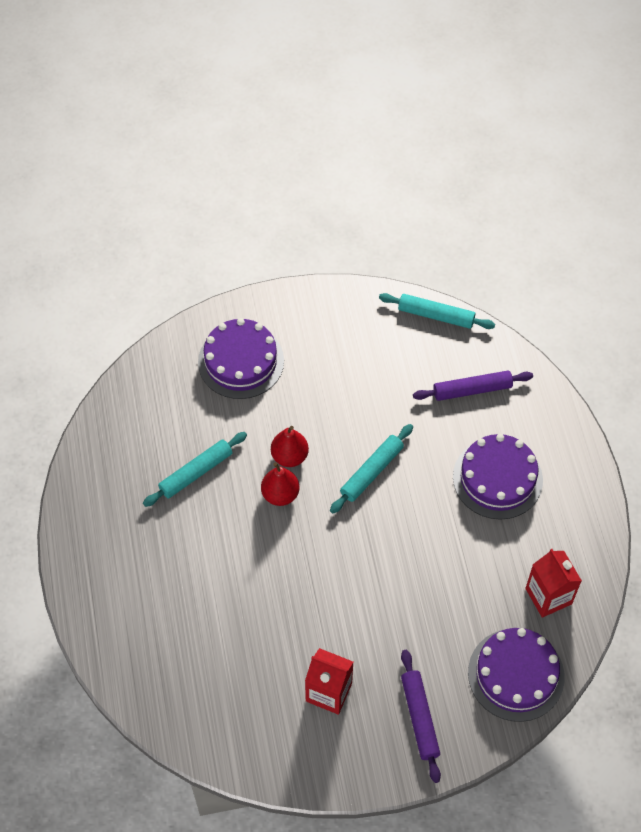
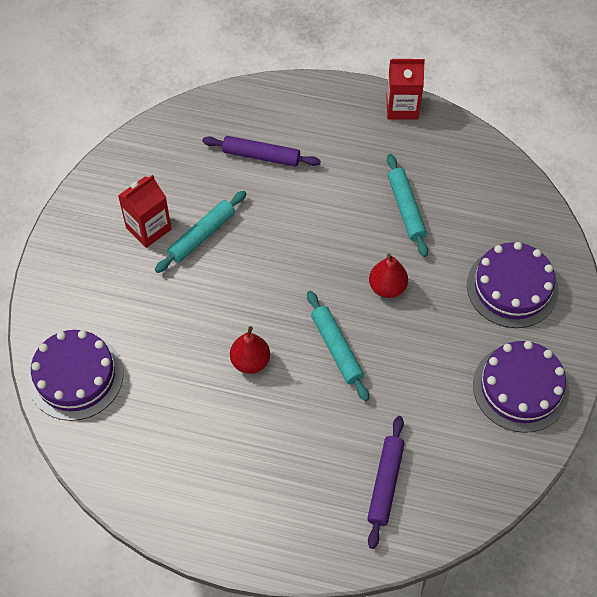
camera: 115 degrees right, 0 degrees up
red pear [261,462,299,506] -> red pear moved to [230,326,270,374]
turquoise rolling pin [379,293,495,329] -> turquoise rolling pin moved to [155,191,246,273]
purple rolling pin [401,650,441,783] -> purple rolling pin moved to [202,136,321,167]
purple cake [453,434,543,520] -> purple cake moved to [473,341,569,433]
red carton [525,549,582,618] -> red carton moved to [386,59,425,120]

